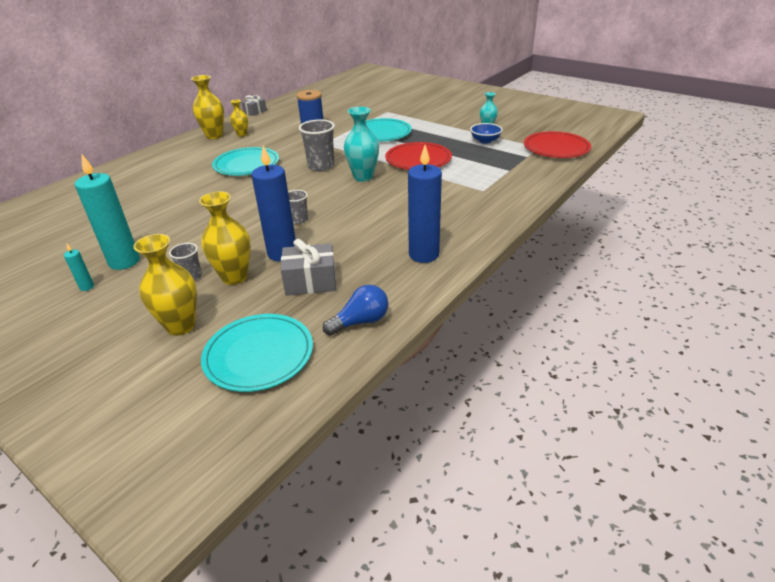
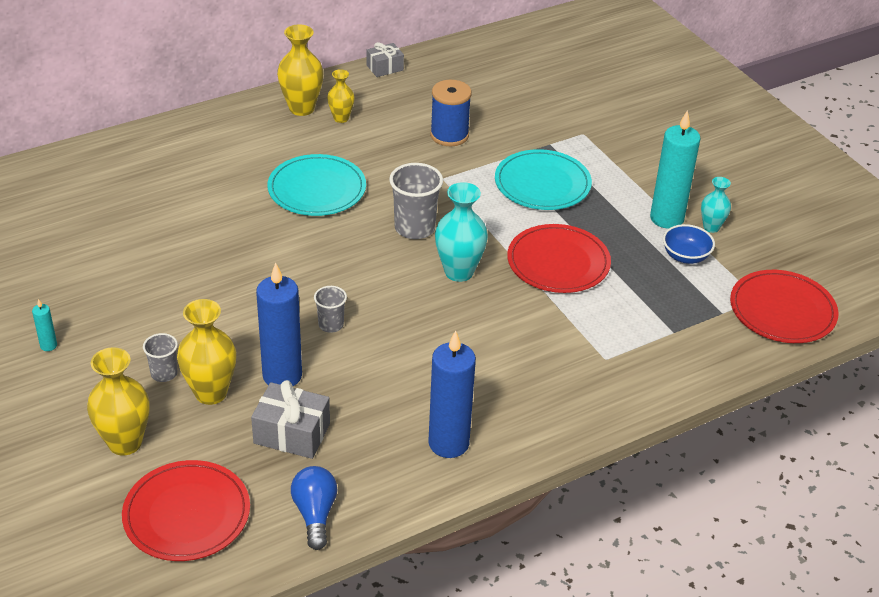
camera: 20 degrees right, 5 degrees up
turquoise candle [75,155,140,270] -> turquoise candle moved to [650,110,701,229]
turquoise plate [201,314,313,392] -> red plate [122,460,250,561]
blue light bulb [323,285,388,336] -> blue light bulb turned 90 degrees counterclockwise [291,466,337,550]

